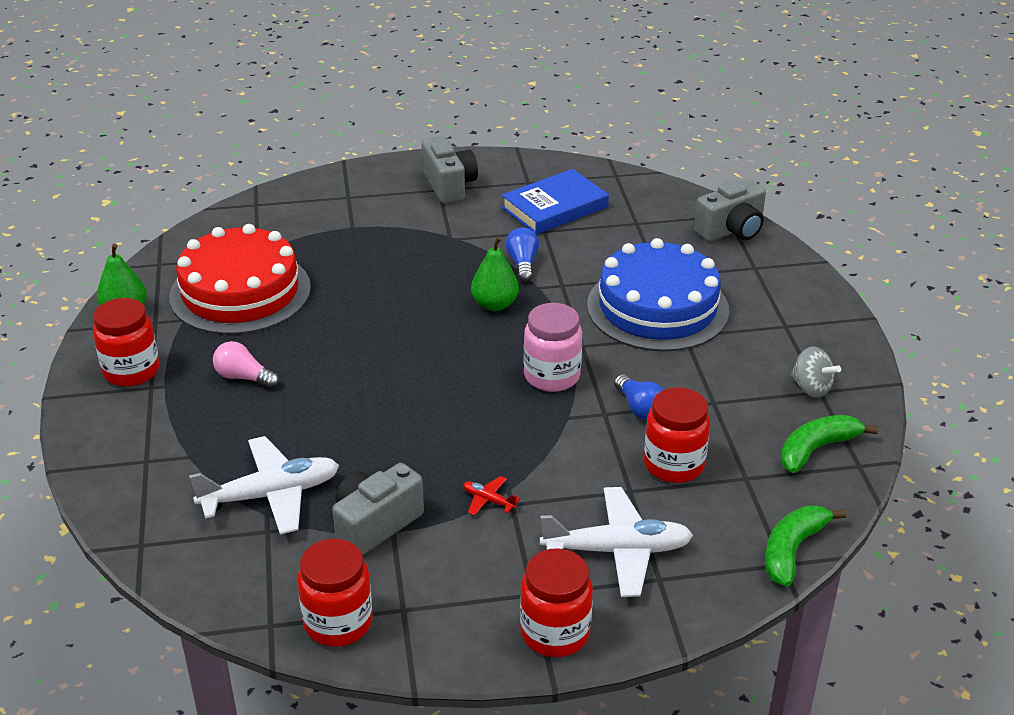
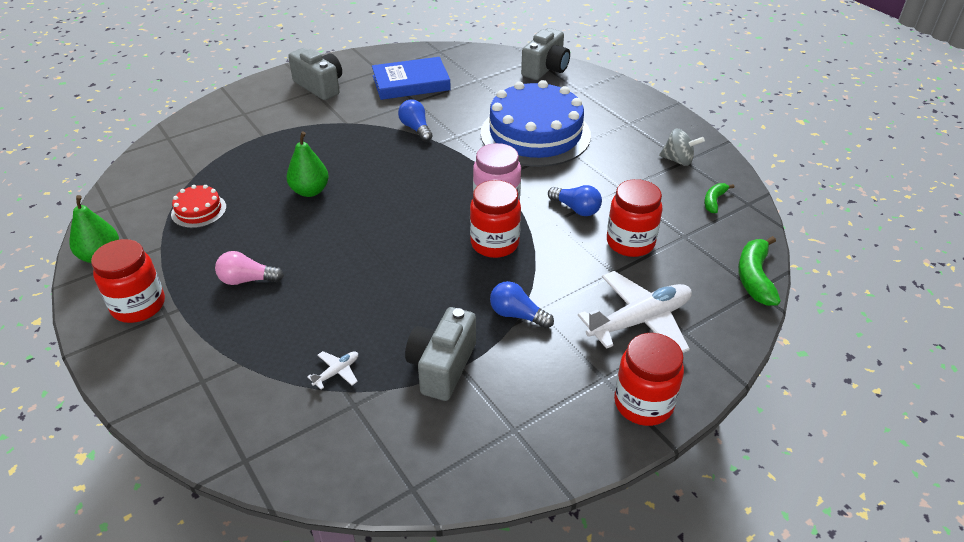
camera: 25 degrees left, 5 degrees up
red cake [169,224,311,335] -> red cake [171,185,226,228], size x0.43
white plane [189,436,339,535] -> white plane [307,351,358,389], size x0.43
red jar [297,539,372,647] -> red jar moved to [470,180,521,258]
red plane [463,476,520,515] -> blue light bulb [490,281,554,329]
green pear [471,236,519,311] -> green pear moved to [287,132,329,197]
blue book [502,169,609,235] -> blue book turned 45 degrees clockwise [372,57,451,100]
green banana [780,415,878,473] -> green banana [704,183,735,213], size x0.58

